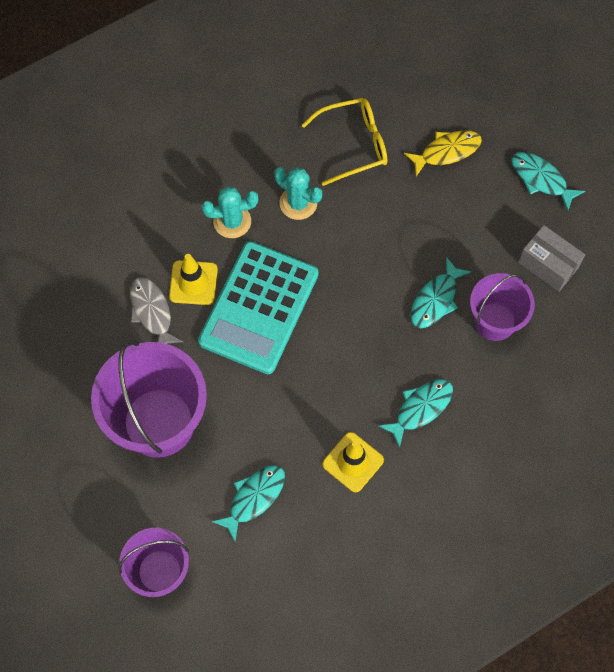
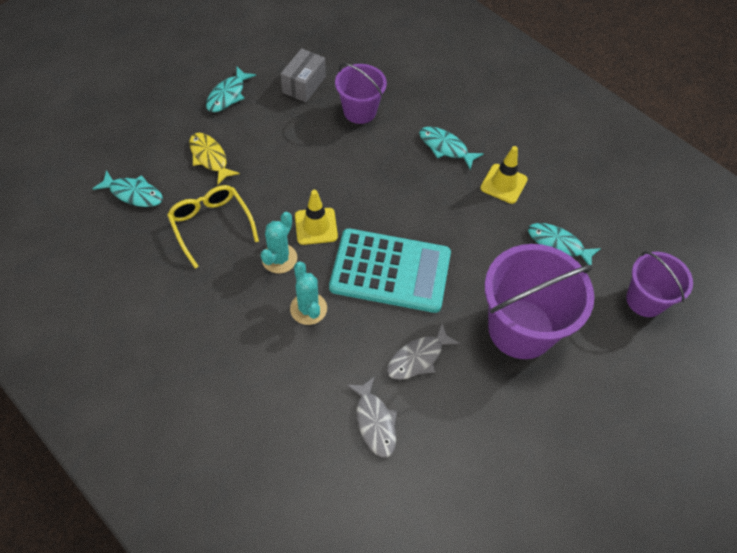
camera: 105 degrees left, 10 degrees down
yellow traffic cone [169,254,218,305] -> yellow traffic cone moved to [295,190,338,245]
turquoise fish [411,257,471,328] -> turquoise fish moved to [92,170,163,207]
none -> grey fish [347,376,397,457]

